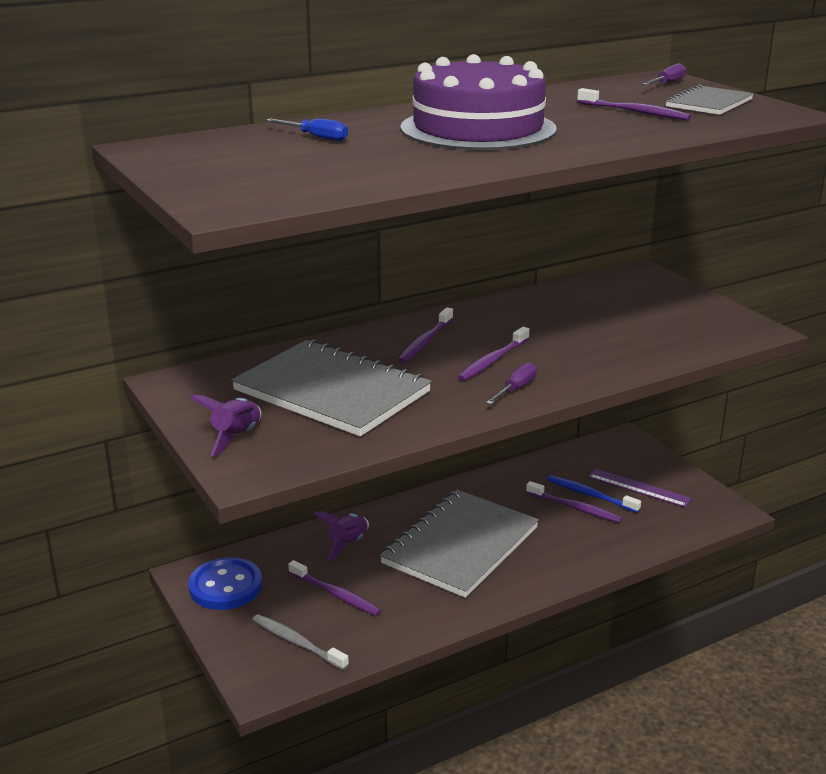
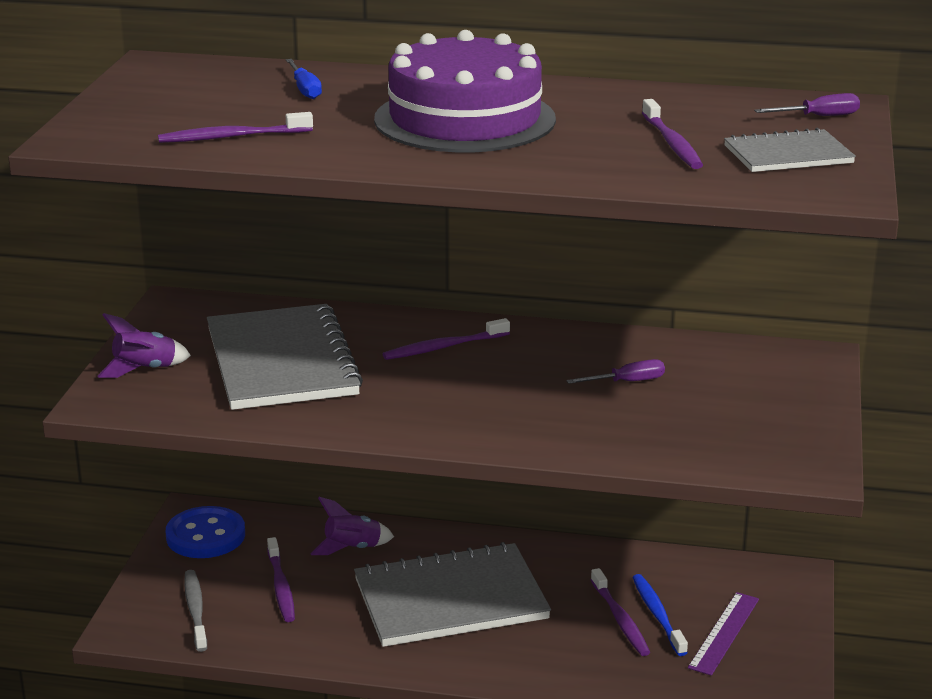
camera: 40 degrees right, 0 degrees up
purple toothbrush [458,327,529,381] -> purple toothbrush moved to [158,112,313,143]
purple screwdriver [486,362,537,405] -> purple screwdriver moved to [566,359,665,384]
purple ruler [588,468,692,508] -> purple ruler turned 45 degrees clockwise [688,592,759,676]

